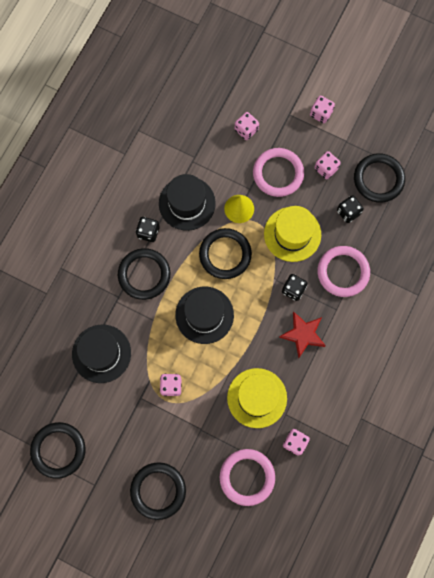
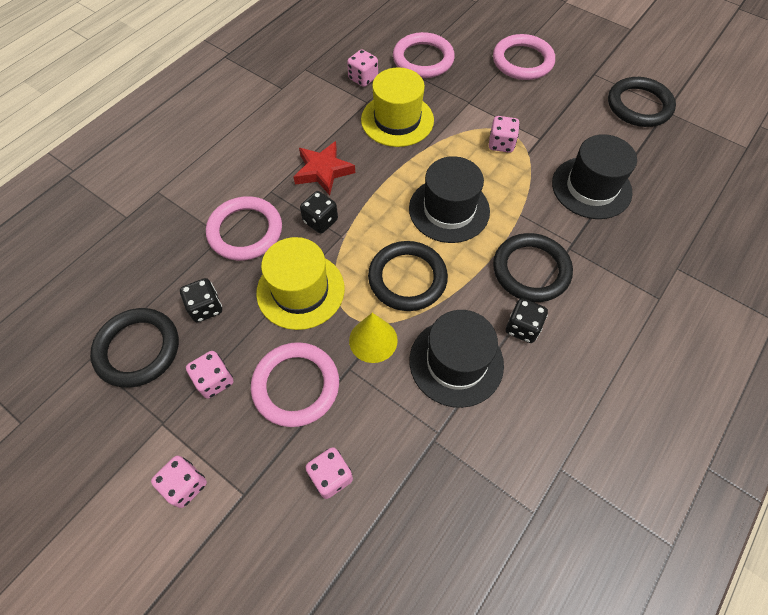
camera: 170 degrees left, 15 degrees down
black ring [130,462,186,520] -> pink ring [493,34,555,80]

